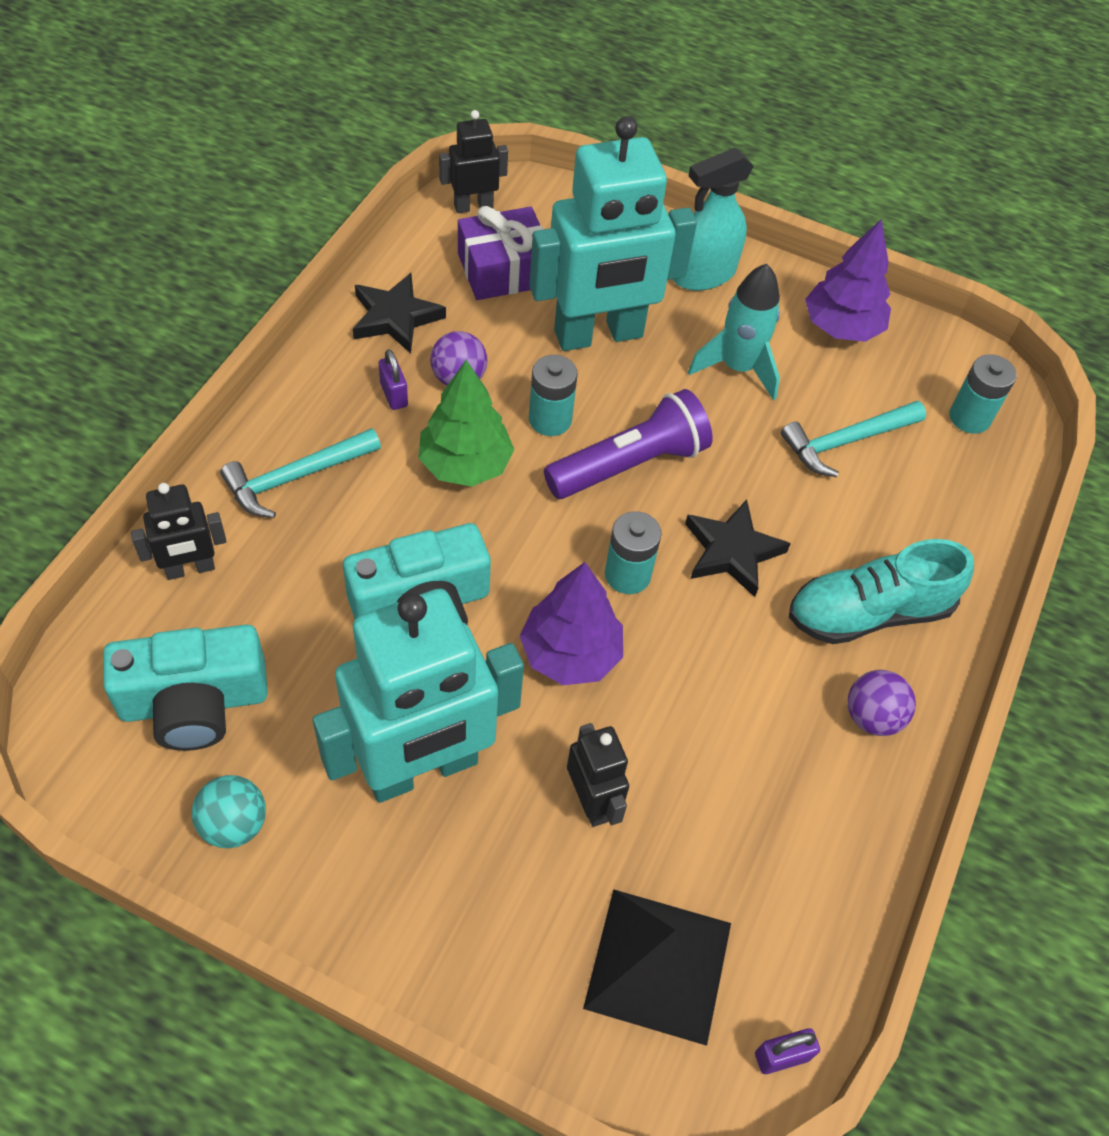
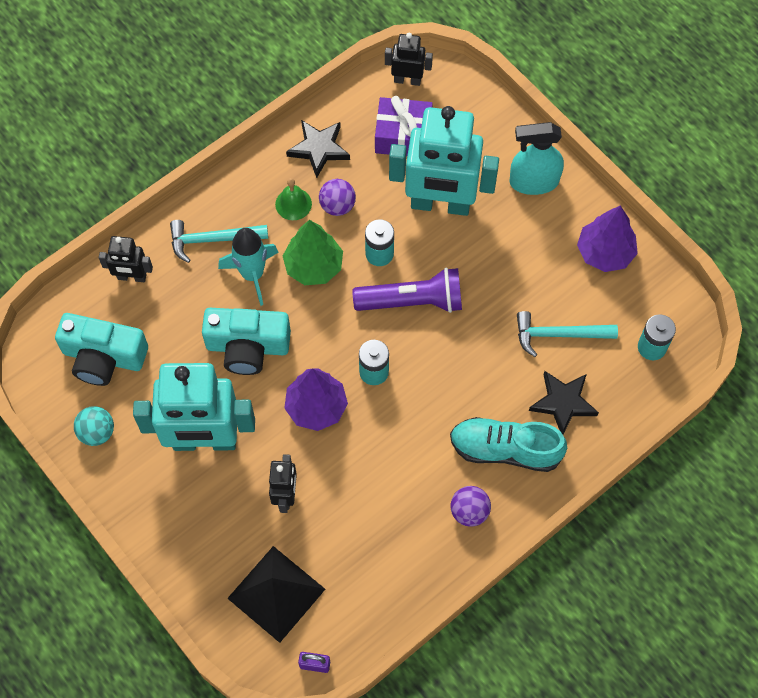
camera: 30 degrees right, 10 degrees up
purple padlock [379,349,408,410] -> green bell [275,178,312,220]
black star [685,500,791,597] -> black star moved to [529,371,599,434]
turquoise rocket [688,264,780,400] -> turquoise rocket moved to [218,228,279,306]

